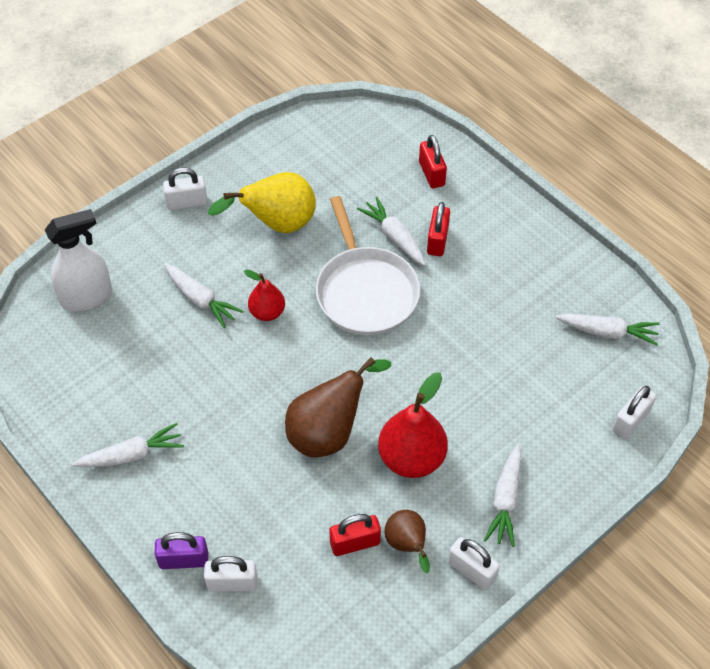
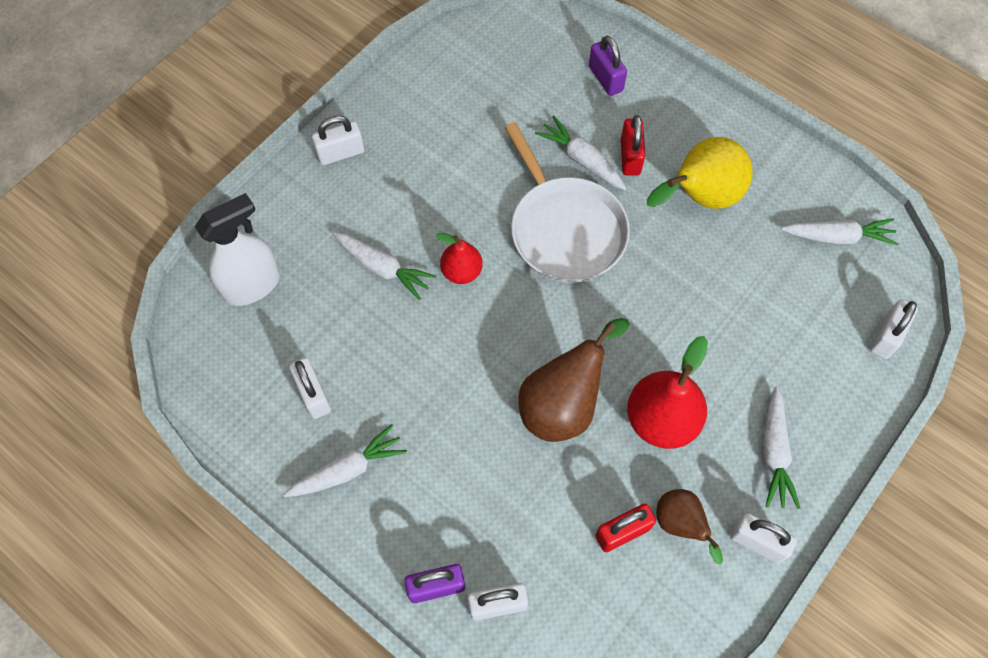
camera: 10 degrees left, 10 degrees up
yellow pear [208,172,316,233] -> yellow pear moved to [647,137,753,209]
red padlock [419,135,447,188] -> purple padlock [589,36,627,96]
none -> white padlock [289,357,331,419]

